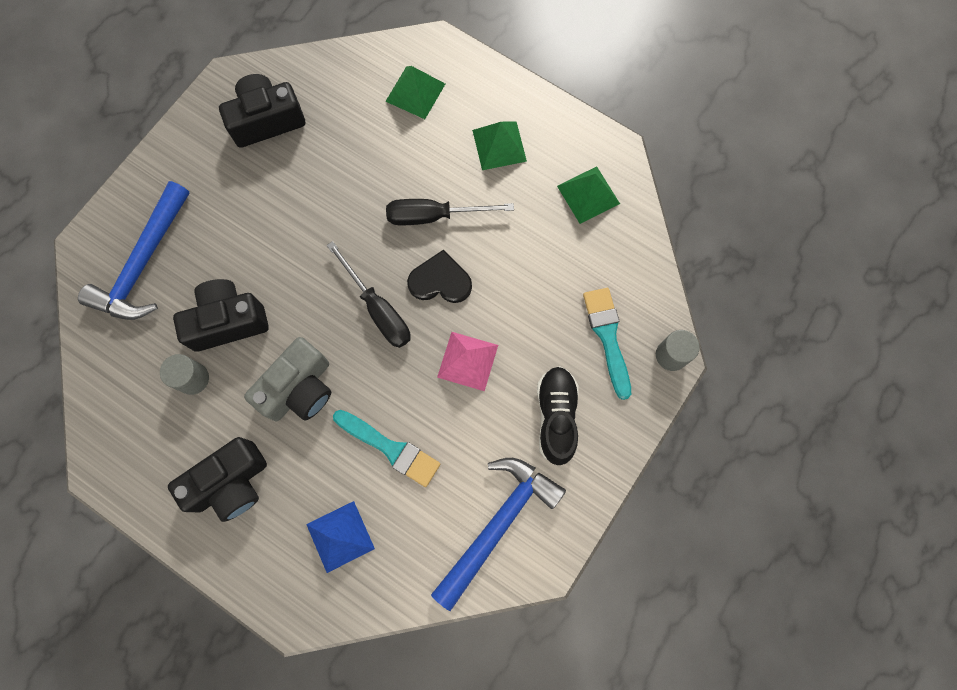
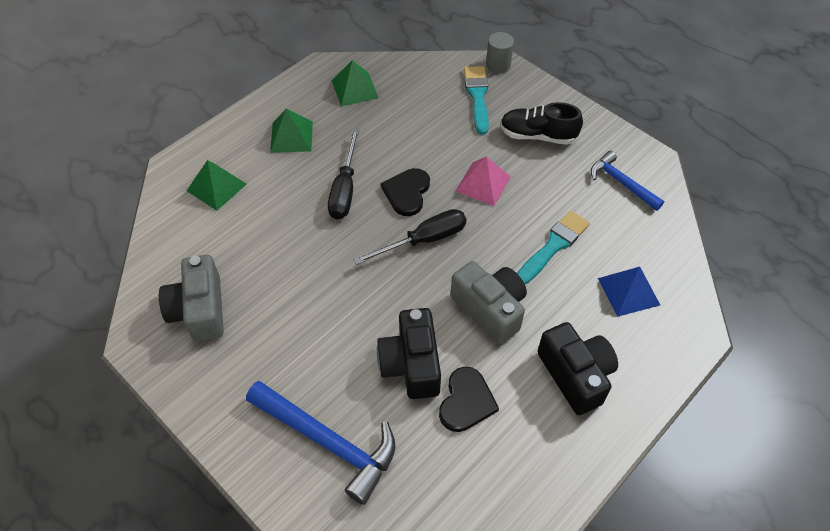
camera: 80 degrees left, 20 degrees down
grey cylinder [160,354,209,395] -> black heart [439,367,499,432]
black camera [219,74,305,148] -> grey camera [159,255,224,342]
blue hammer [431,458,566,611] -> blue hammer [591,151,664,211], size x0.61
turquoise brush [583,288,631,400] -> turquoise brush turned 90 degrees clockwise [464,66,489,135]

